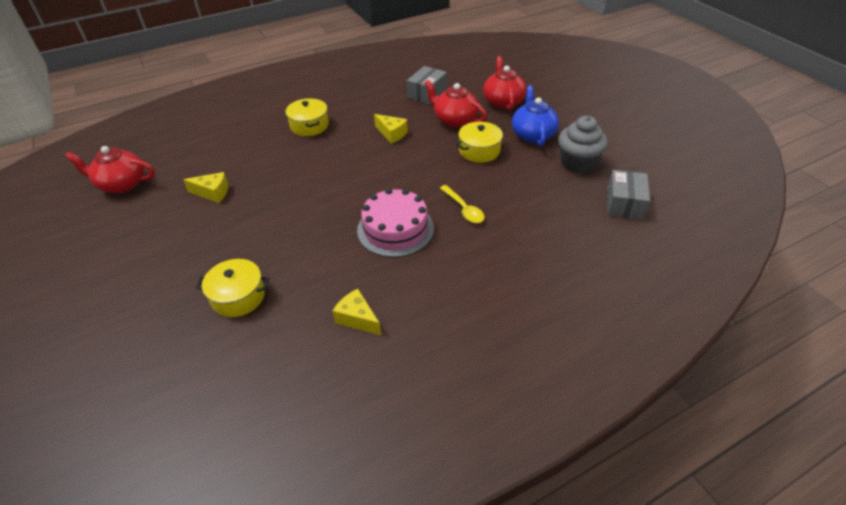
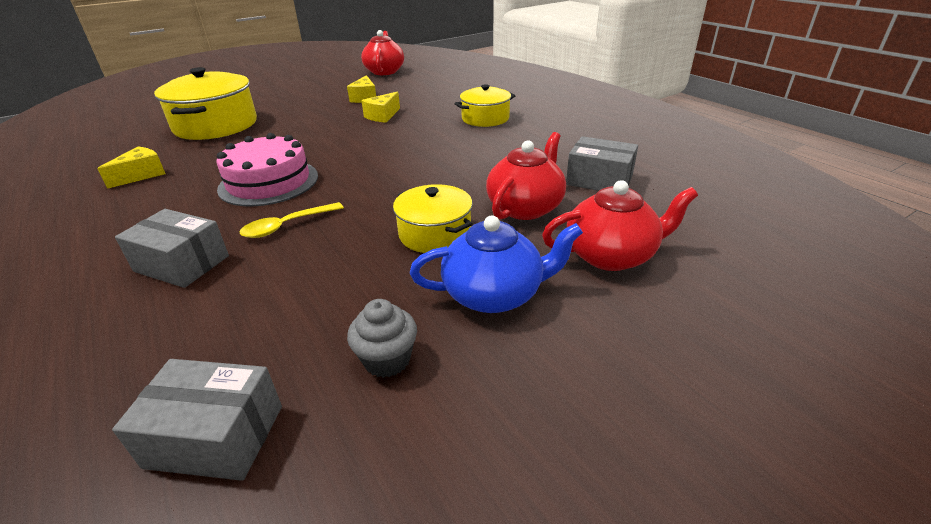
camera: 85 degrees right, 10 degrees down
yellow pot [196,259,269,317] -> yellow pot [154,67,257,140], size x1.69
yellow cheese [374,114,408,143] -> yellow cheese moved to [361,91,400,123]
grey cupcake [558,116,608,174] -> grey cupcake [347,299,417,378], size x0.61
none -> grey box [115,209,229,288]

